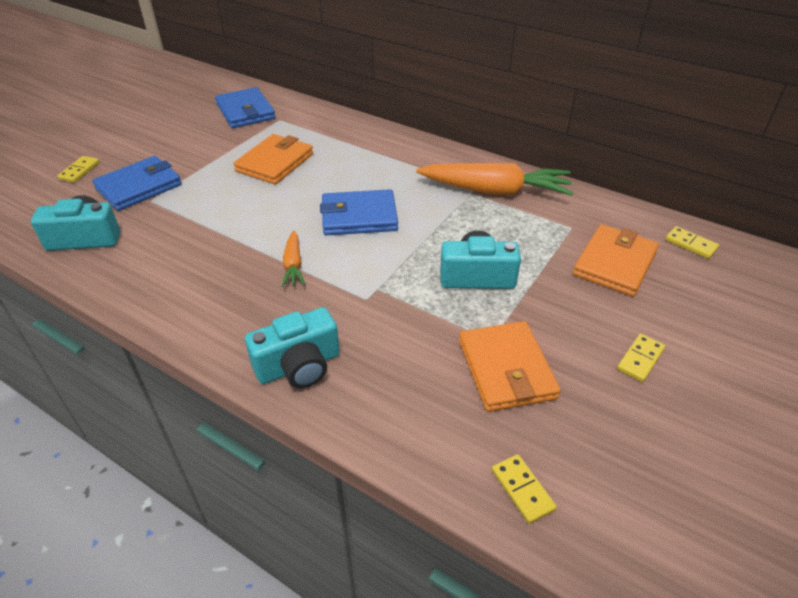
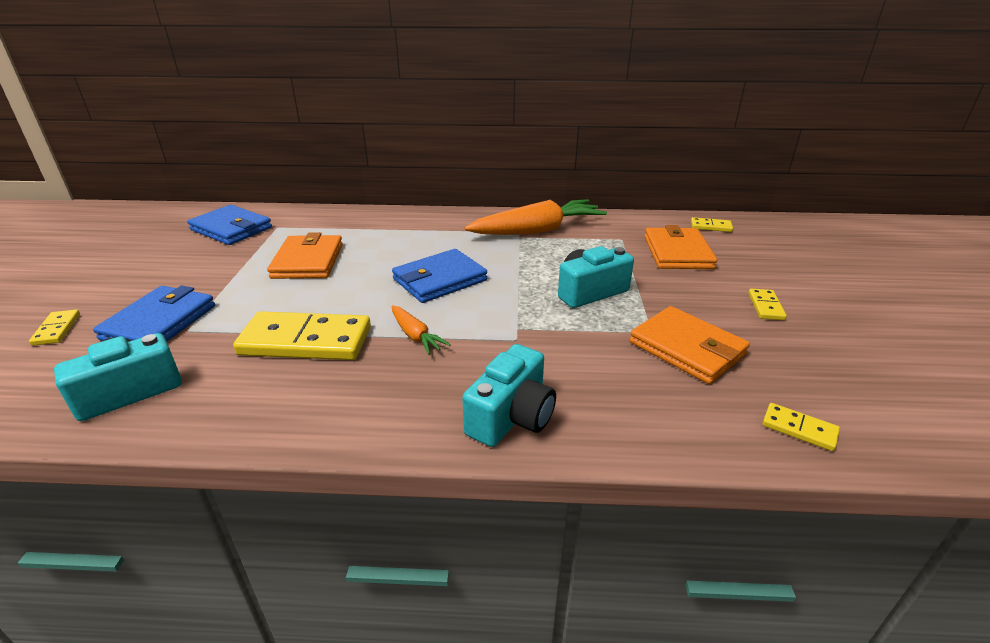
camera: 30 degrees left, 10 degrees down
none -> yellow domino [233,311,371,360]

